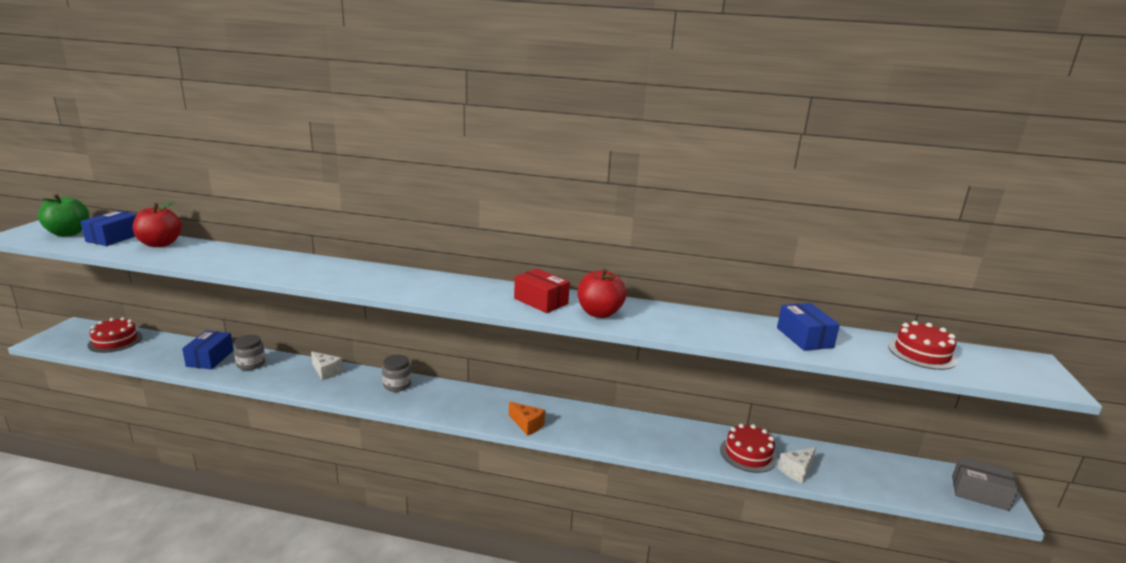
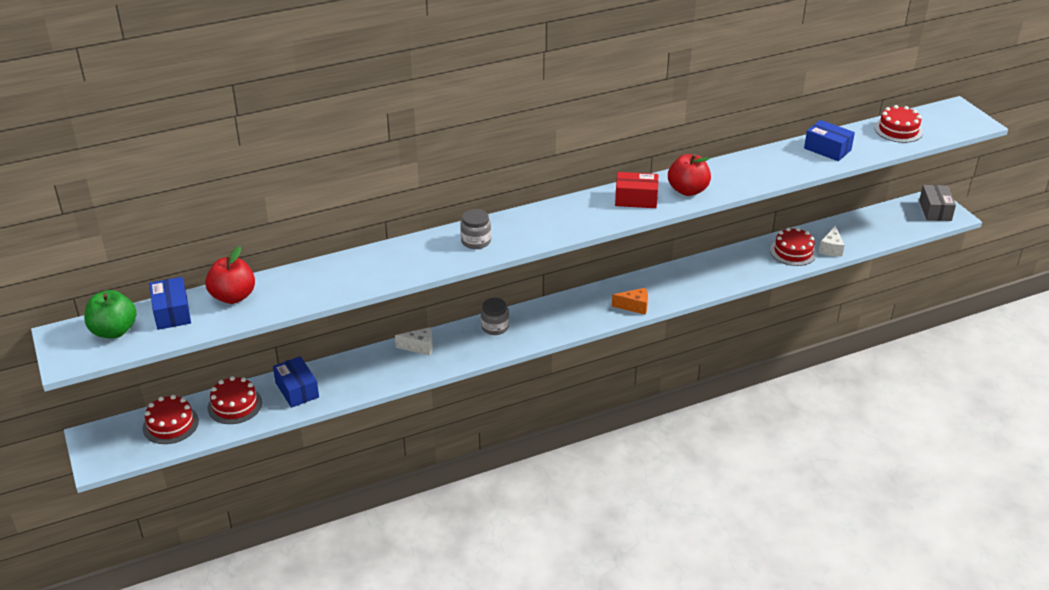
camera: 35 degrees left, 15 degrees up
grey jar [234,335,266,370] -> grey jar moved to [460,209,491,249]
grey box [952,457,1018,511] -> grey box turned 75 degrees counterclockwise [919,185,956,221]
none -> red cake [208,376,262,424]

